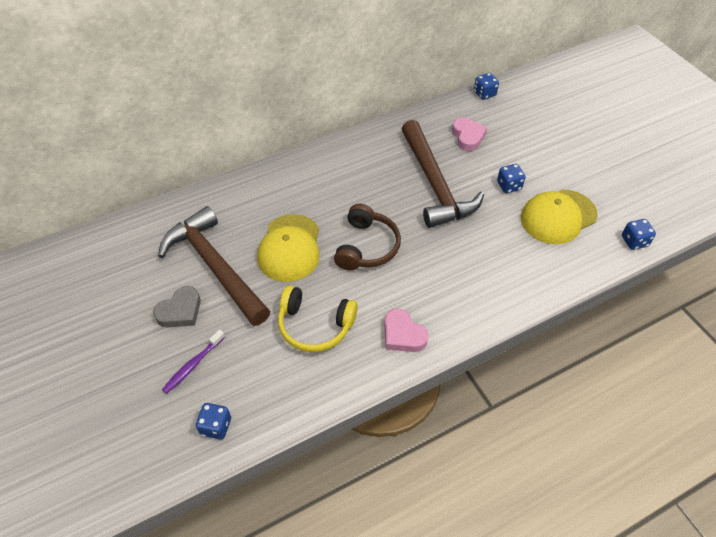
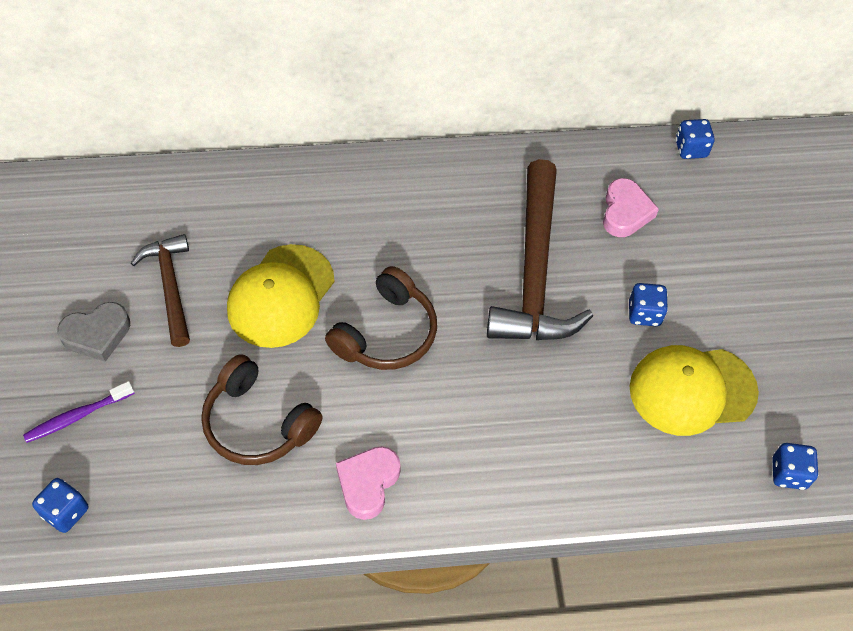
camera: 20 degrees right, 5 degrees up
brown hammer [158,206,270,326] -> brown hammer [131,234,190,347], size x0.58
yellow headphones [278,285,358,352] -> brown headphones [201,354,323,465]
pink heart [384,308,429,352] -> pink heart turned 45 degrees clockwise [336,446,401,520]

